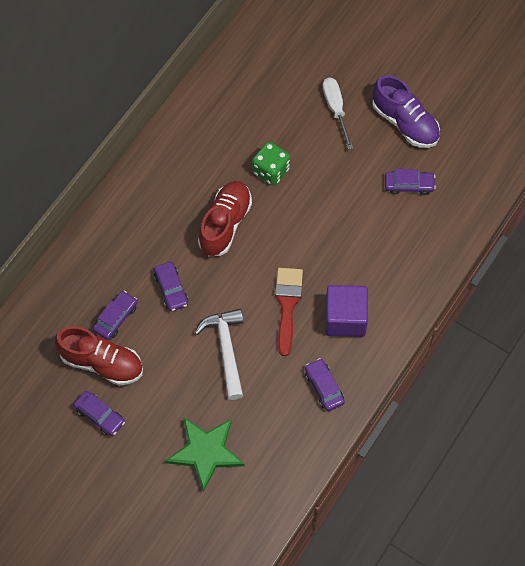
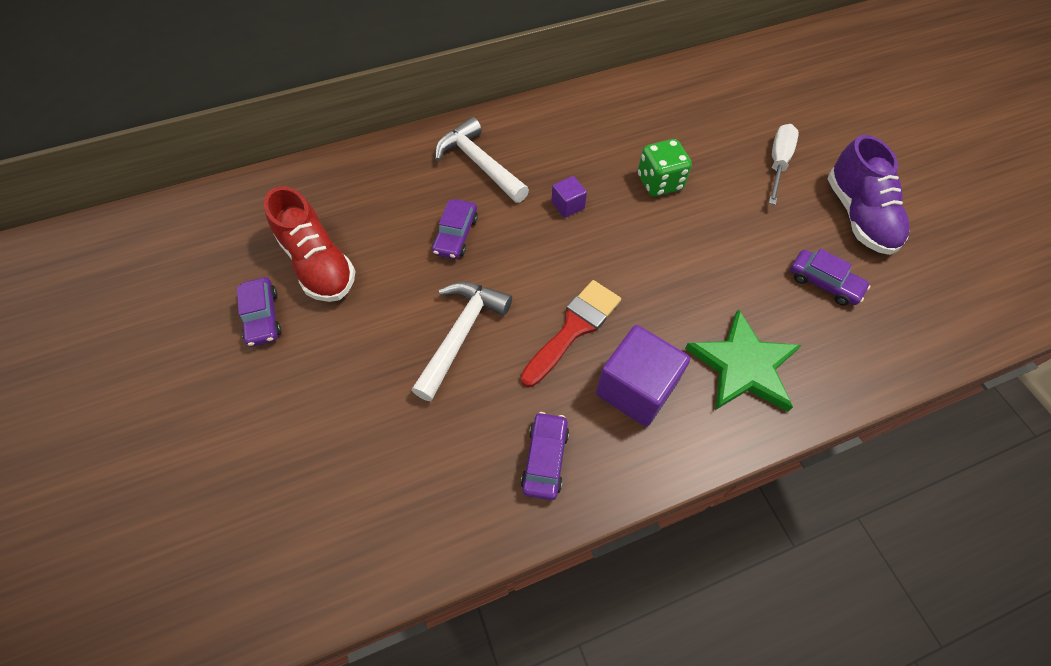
camera: 35 degrees right, 5 degrees down
purple car [93,290,137,340] -> none
green star [165,417,244,492] -> green star moved to [685,309,801,412]
red shoe [198,181,252,256] -> purple cube [551,176,587,218]
none -> white hammer [435,117,529,203]

